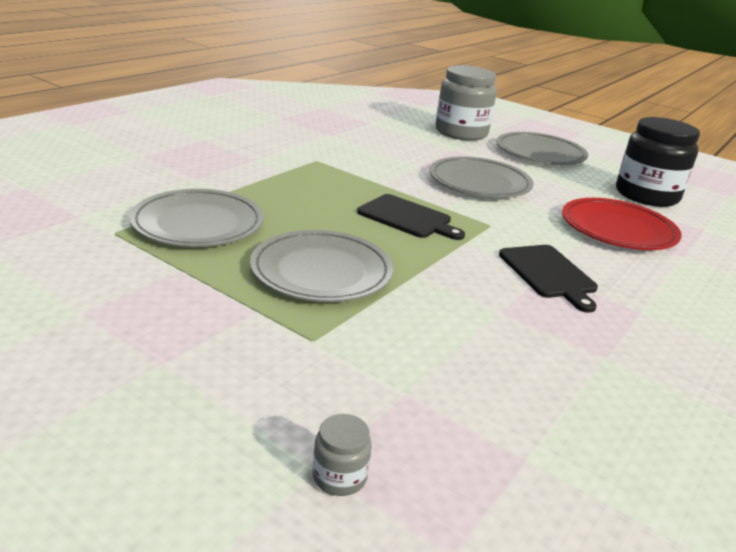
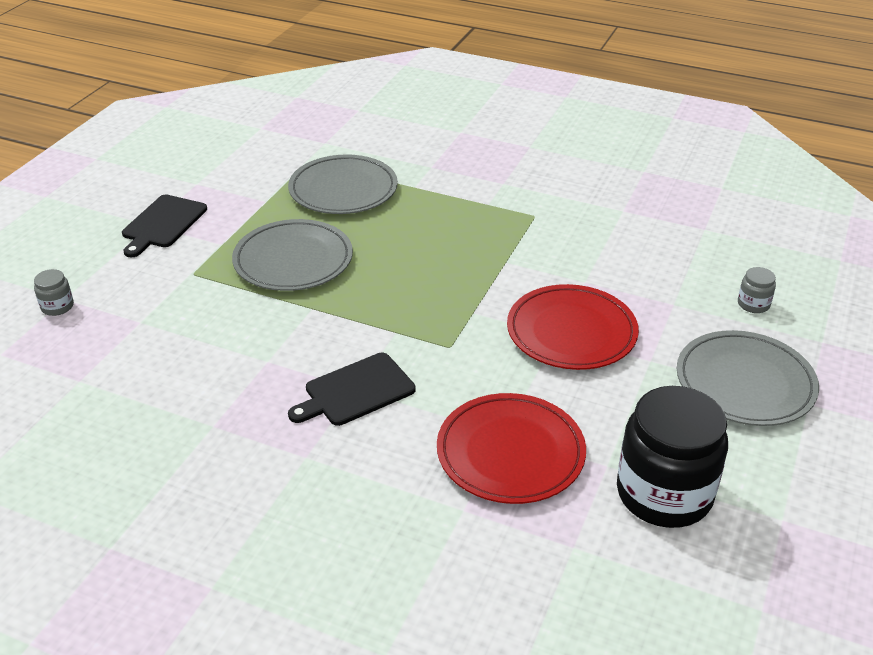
camera: 80 degrees right, 10 degrees up
black cutting board [357,194,465,240] -> black cutting board moved to [122,195,207,258]
grey plate [430,156,533,198] -> red plate [507,284,639,370]
grey jar [436,65,497,141] -> grey jar [738,267,776,313], size x0.41

